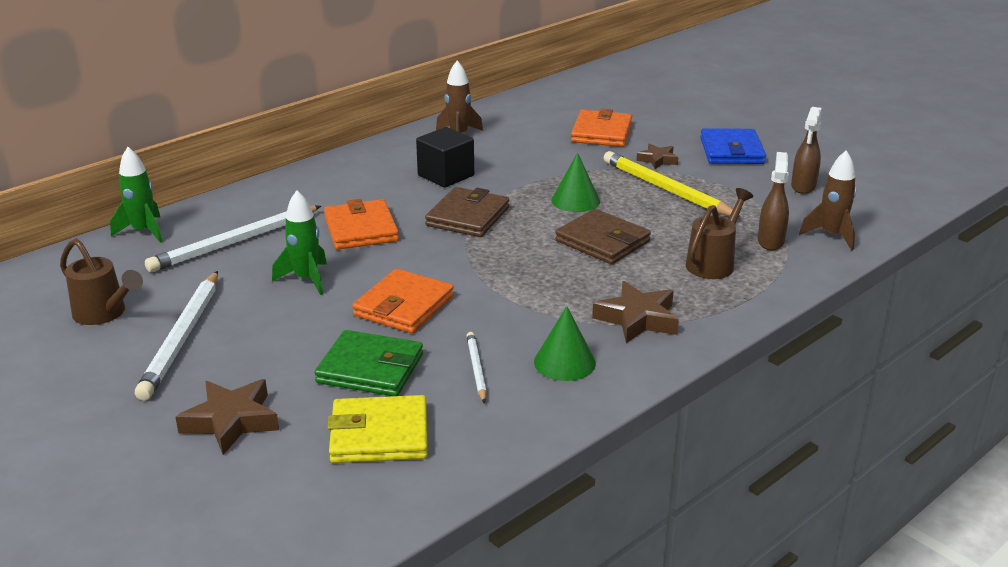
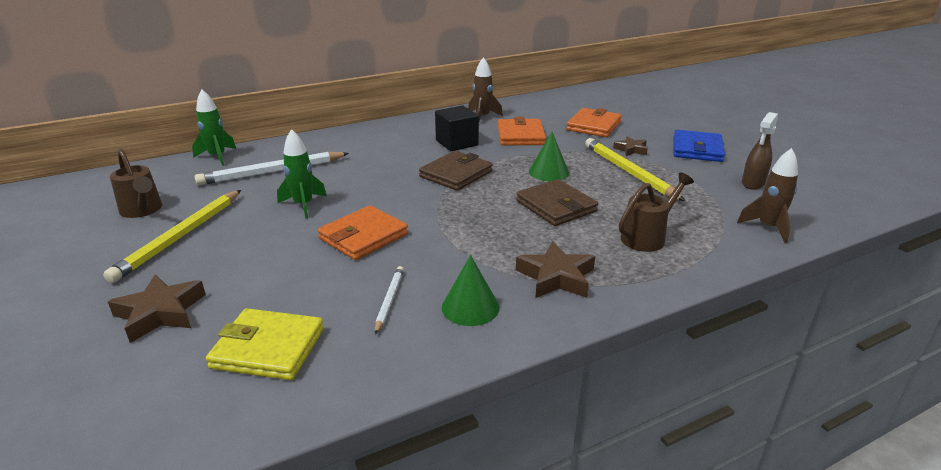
camera: 15 degrees right, 0 degrees up
white pencil [135,271,218,401] -> yellow pencil [103,190,241,283]
green wallet [314,330,423,396] -> none
orange wallet [324,199,399,250] -> orange wallet moved to [498,117,546,145]
brown spray bottle [758,152,789,251] -> none

